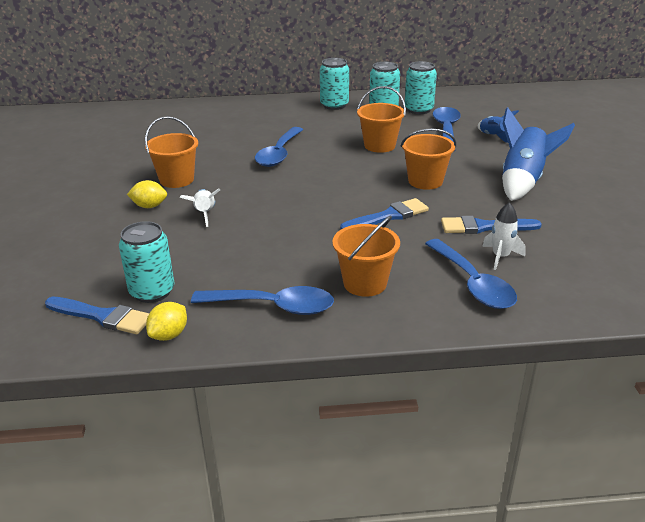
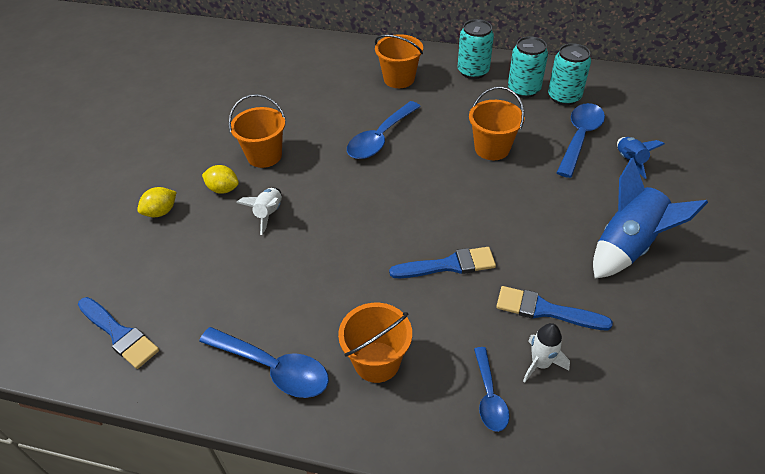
camera: 20 degrees right, 15 degrees up
turquoise can [119,221,174,303] -> none
yellow lemon [146,302,187,341] -> yellow lemon moved to [137,187,177,217]
orange bucket [401,128,456,190] -> orange bucket moved to [375,34,423,88]
blue spoon [425,239,517,309] -> blue spoon [474,347,509,432], size x0.62

